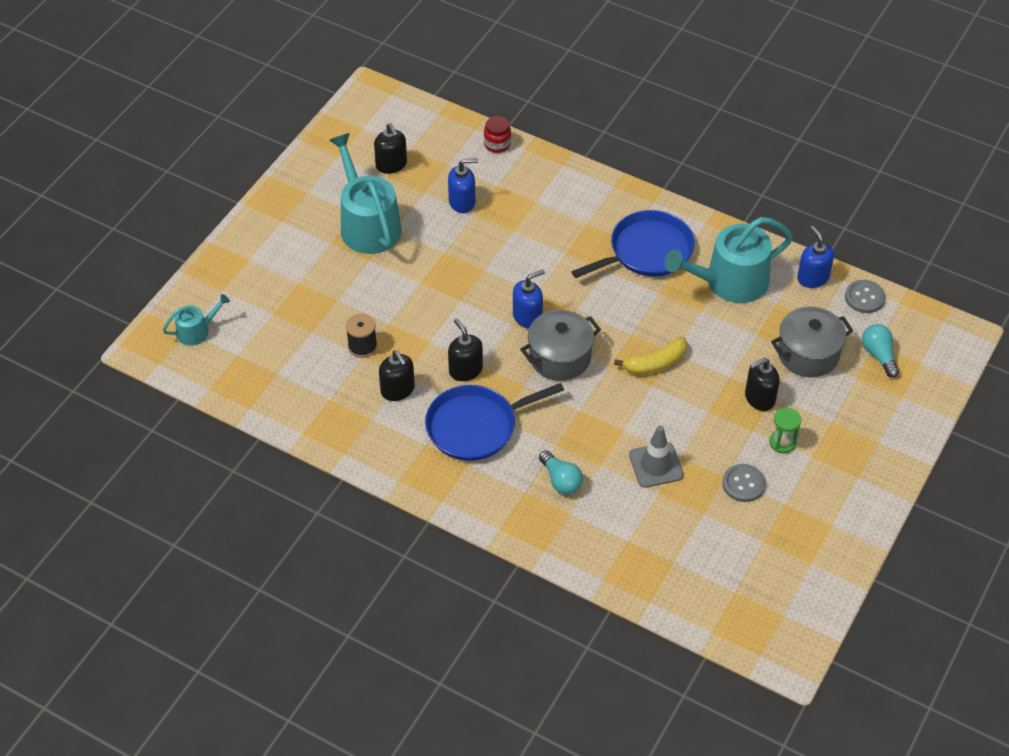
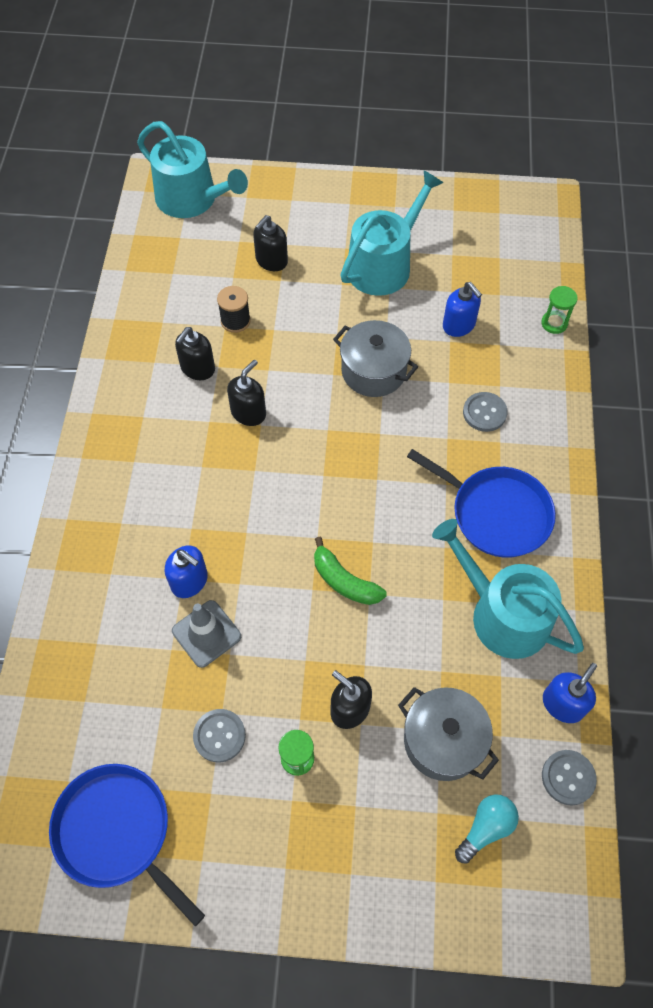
camera: 65 degrees right, 10 degrees up
turquoise watering can [162,294,230,346] -> turquoise watering can [137,121,248,218], size x2.01
black soap dispenser [374,123,407,174] -> black soap dispenser moved to [253,215,288,271]
blue pan [425,383,564,461] -> blue pan moved to [49,764,205,927]
red jar [484,116,511,153] -> green hourglass [541,286,578,334]
blue soap dispenser [513,270,545,329] -> blue soap dispenser moved to [165,545,208,598]
grey pot [520,310,601,381] -> grey pot moved to [333,320,418,397]
turquoise light bulb [539,450,583,495] -> none
yellow banana [614,337,687,375] -> green banana [314,537,386,605]
none -> grey button [463,392,508,432]

